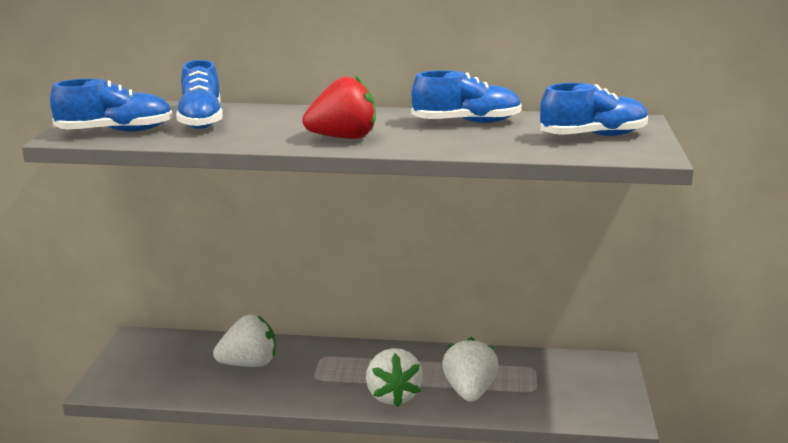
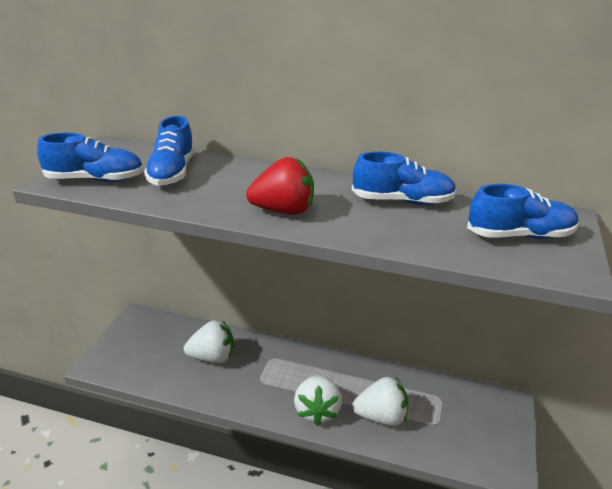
camera: 10 degrees right, 10 degrees up
white strawberry [442,337,499,402] -> white strawberry turned 75 degrees clockwise [352,377,408,426]

